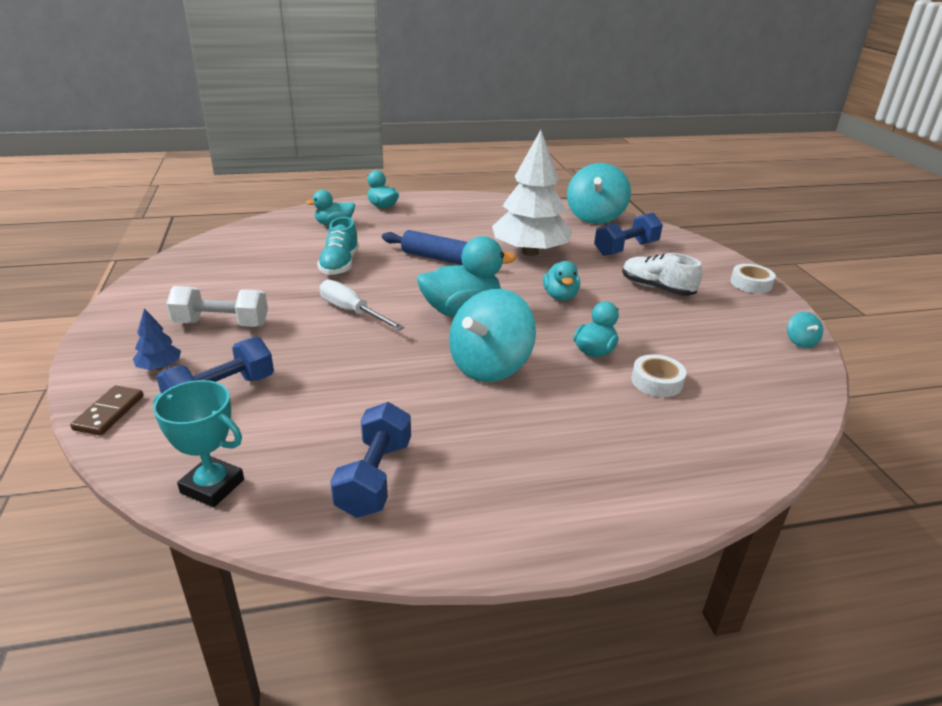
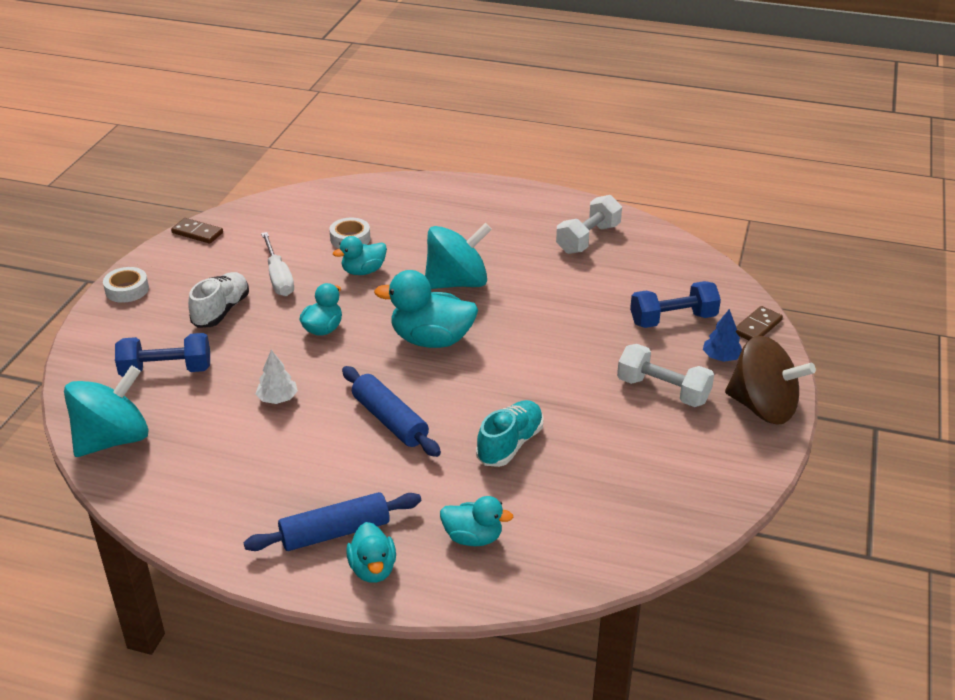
camera: 150 degrees left, 5 degrees up
turquoise trophy [153,380,244,507] -> none
white screwdriver [320,280,405,331] -> white screwdriver moved to [261,232,294,296]
blue dumbbell [330,402,411,518] -> white dumbbell [556,195,622,254]
white tree [492,130,573,256] -> white tree [256,350,298,404], size x0.41
white shoe [622,253,702,296] -> white shoe turned 135 degrees counterclockwise [188,272,249,328]
turquoise spinning top [787,312,823,348] -> brown domino [171,218,223,244]
none -> blue rolling pin [243,492,421,551]
none -> brown spinning top [725,336,816,425]

